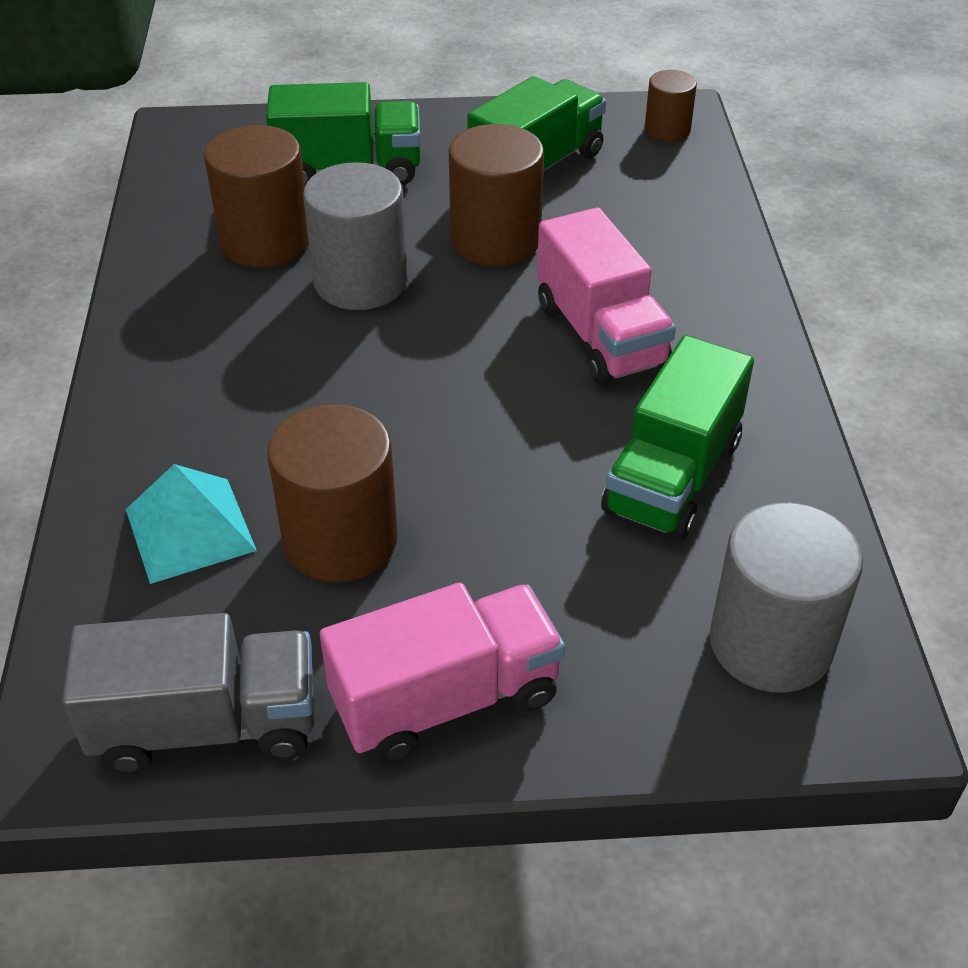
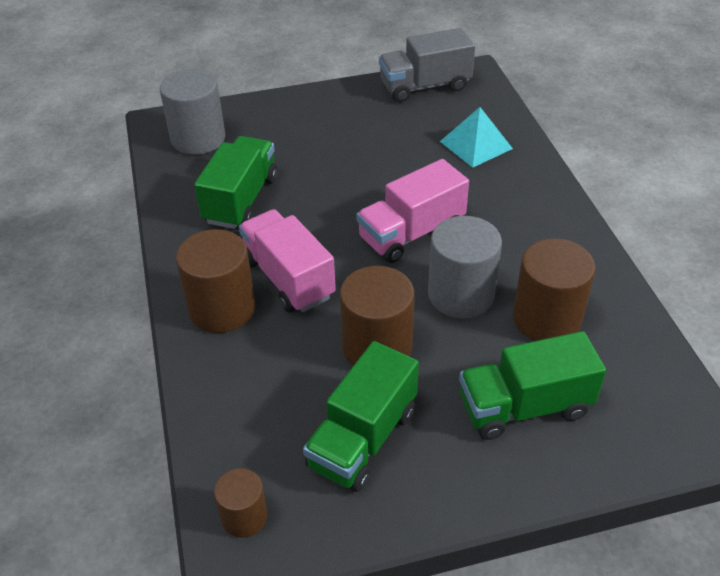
camera: 170 degrees right, 0 degrees up
brown cylinder [267,404,398,583] -> brown cylinder moved to [176,229,256,333]
pink truck [320,583,565,764] -> pink truck moved to [357,159,469,263]

